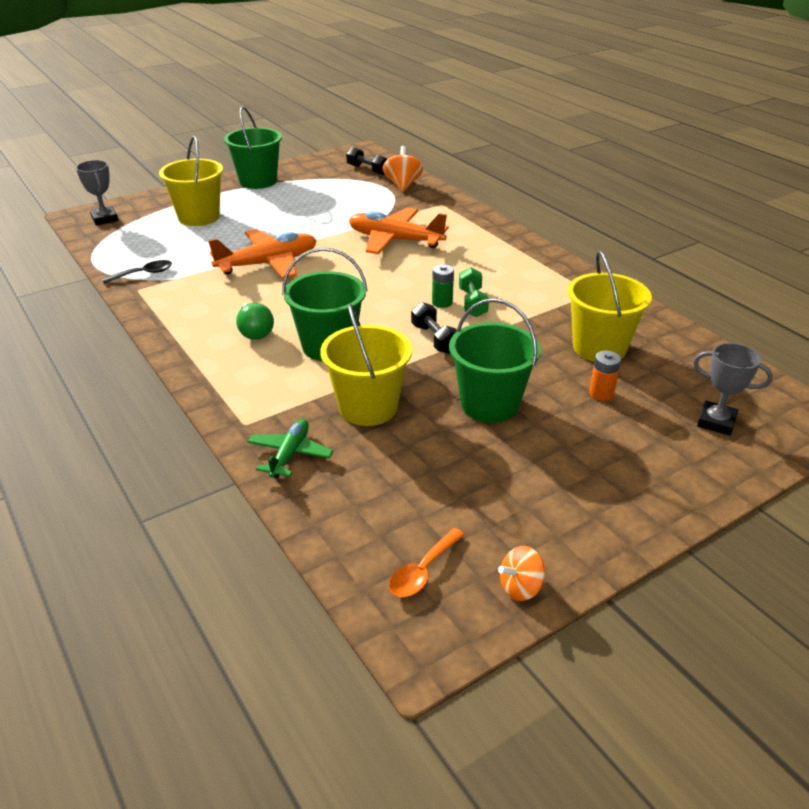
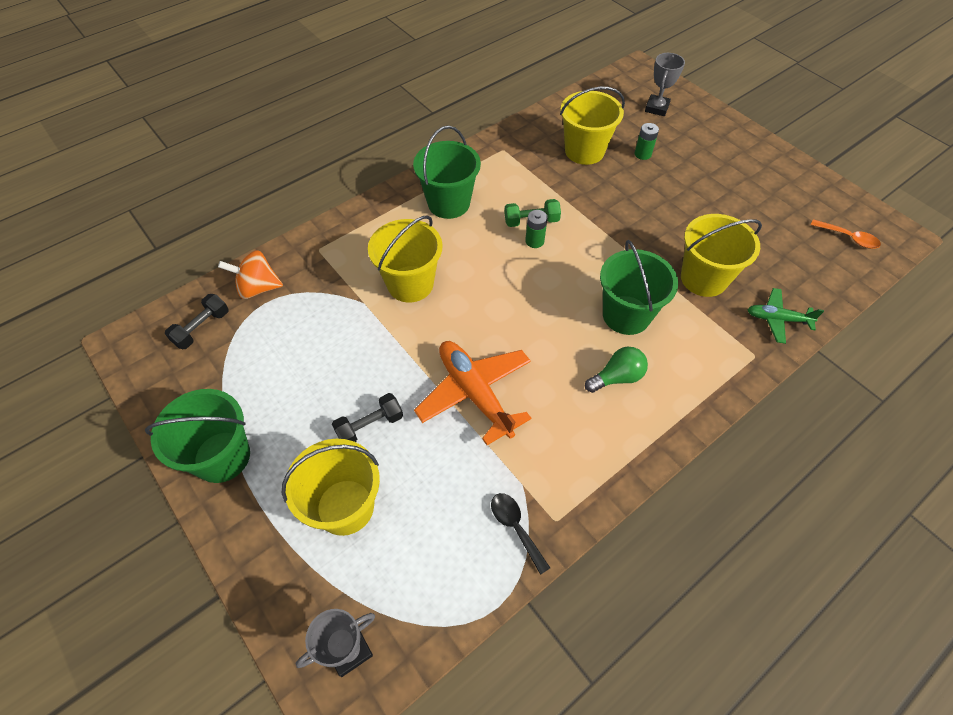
camera: 95 degrees left, 20 degrees up
orange plane [349,208,449,254] -> yellow bucket [368,215,443,302]
black dumbbell [411,302,457,354] -> black dumbbell moved to [332,393,403,442]
green bucket [449,298,541,423] -> green bucket moved to [413,126,481,219]
orange spinning top [498,546,545,601] -> none
orange battery [589,350,621,401] -> green battery [635,123,659,160]

